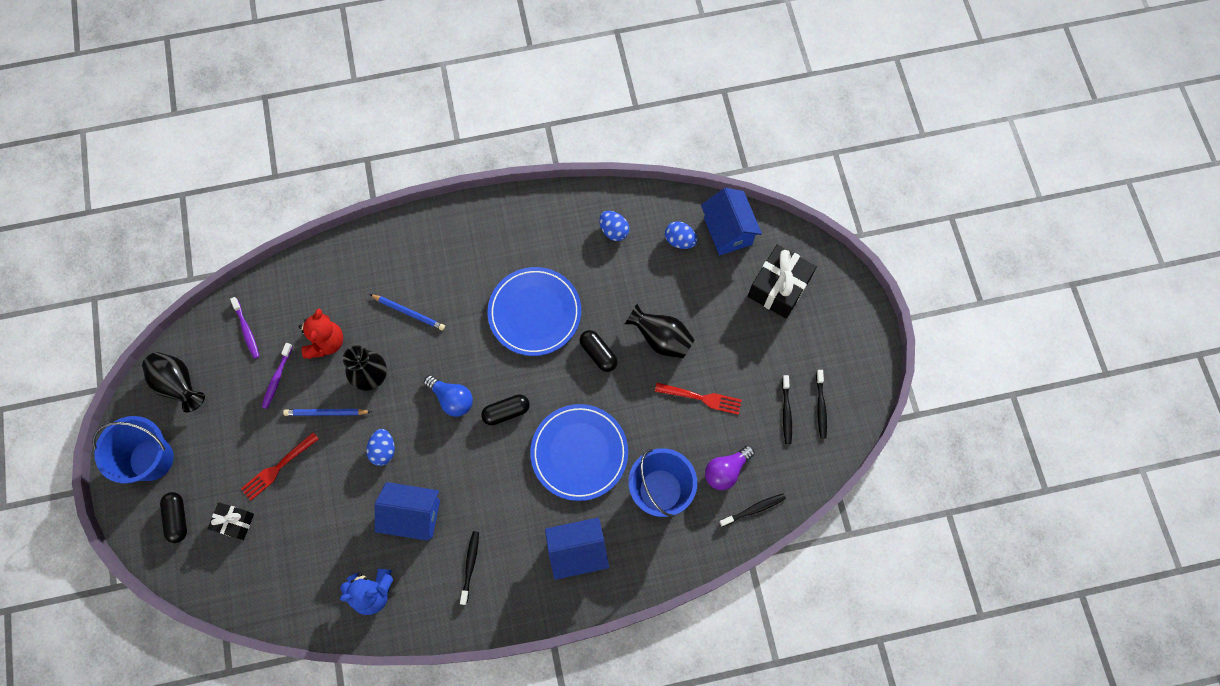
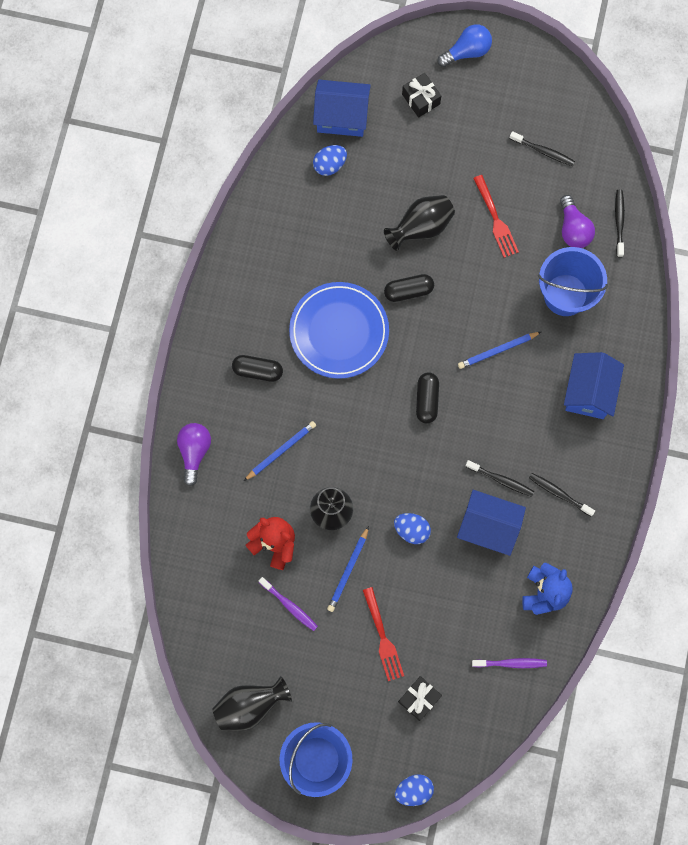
camera: 65 degrees left, 5 degrees up
black capsule [160,492,187,543] -> black capsule moved to [232,355,283,382]
purple toothbrush [230,297,260,359] -> purple toothbrush moved to [472,658,547,668]
blue house [375,482,440,541] -> blue house turned 75 degrees clockwise [457,490,526,556]
blue light bulb [424,375,473,417] -> blue light bulb moved to [437,24,492,67]
blue plate [530,404,628,501] -> blue pencil [458,332,541,369]
blue egg [599,211,629,241] -> blue egg moved to [395,774,434,806]
red fork [655,383,742,415] -> red fork turned 120 degrees clockwise [473,175,519,258]
black gift [748,244,817,319] -> black gift [402,73,441,118], size x0.57
black toothbrush [816,370,827,439] -> black toothbrush moved to [465,460,534,497]
none -> purple light bulb [177,423,211,486]

